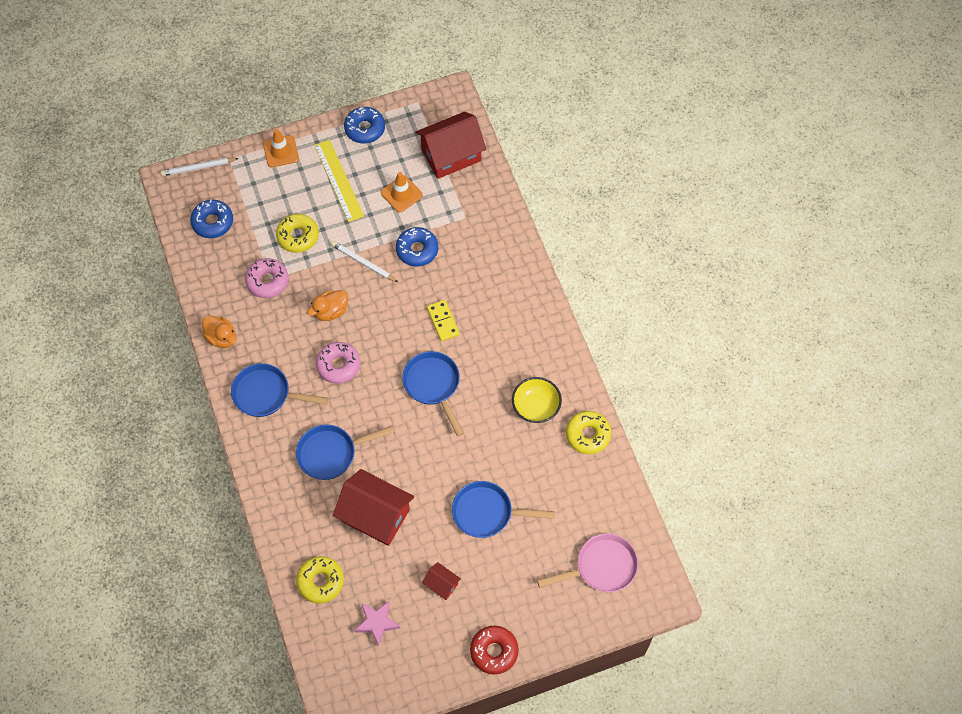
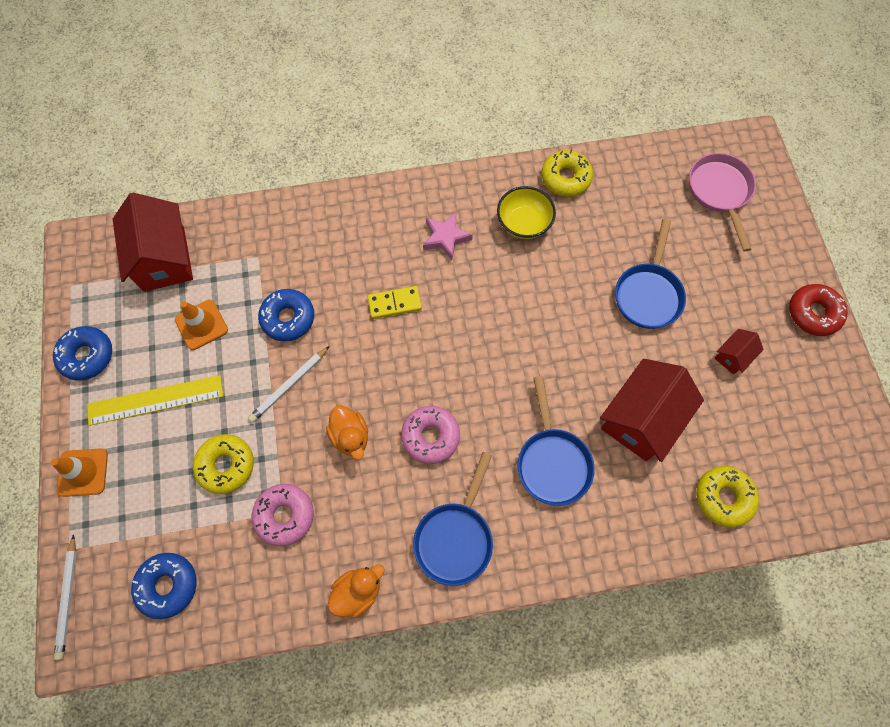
camera: 80 degrees left, 5 degrees up
pink star [354,601,400,647] -> pink star moved to [423,212,473,260]
blue pan [402,351,464,436] -> none

